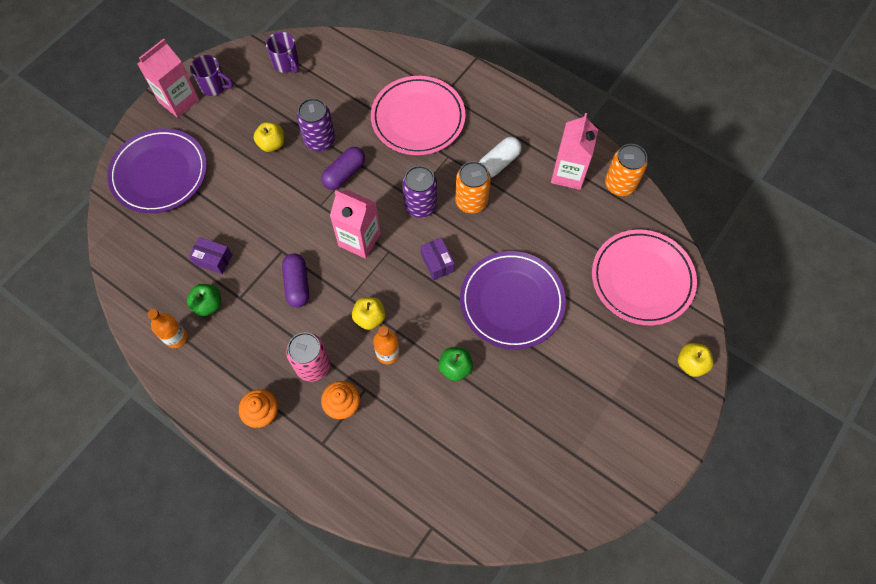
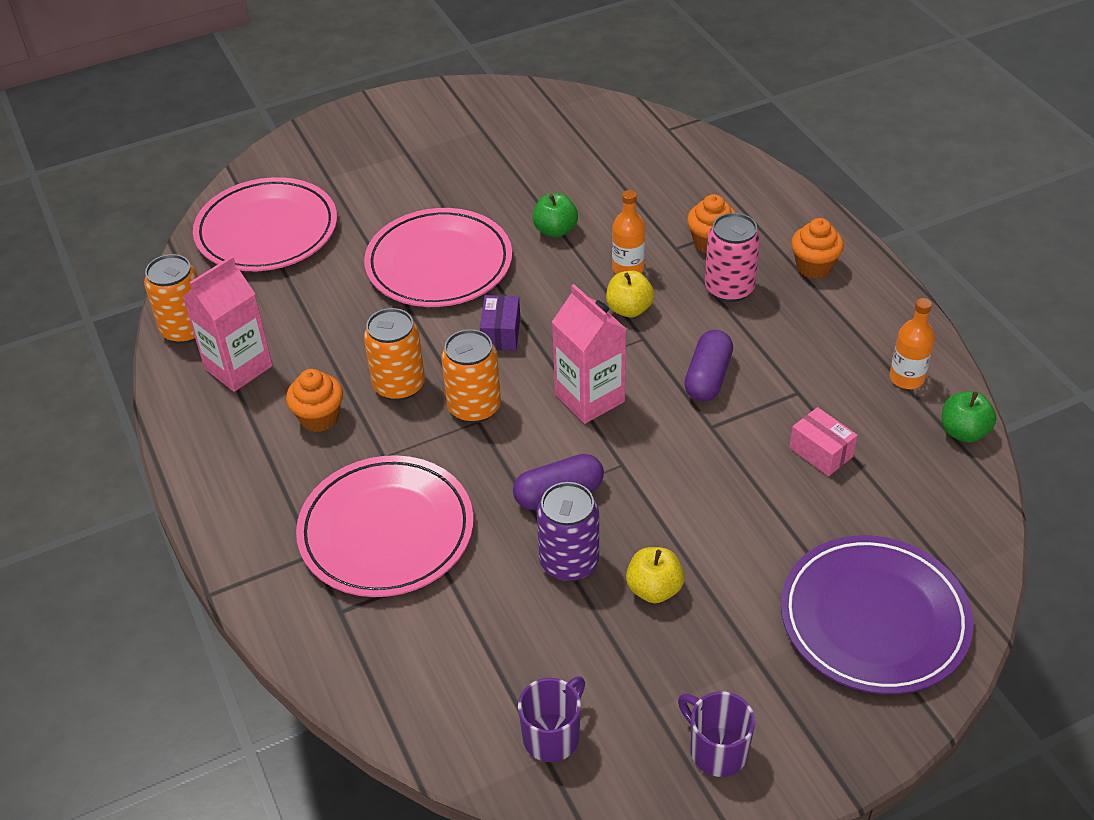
camera: 150 degrees left, 20 degrees down
pink carton [137,39,199,118] -> none
green apple [187,284,221,316] -> green apple moved to [942,391,997,443]
purple box [189,237,232,274] -> pink box [789,407,858,476]
purple mug [266,32,299,73] -> purple mug turned 45 degrees clockwise [518,676,585,762]
purple can [402,166,437,218] -> orange can [441,329,501,423]
purple plate [460,251,566,349] -> pink plate [364,208,512,307]
white capsule [479,137,522,178] -> orange cupcake [286,369,343,432]
yellow apple [678,343,714,377] -> none

